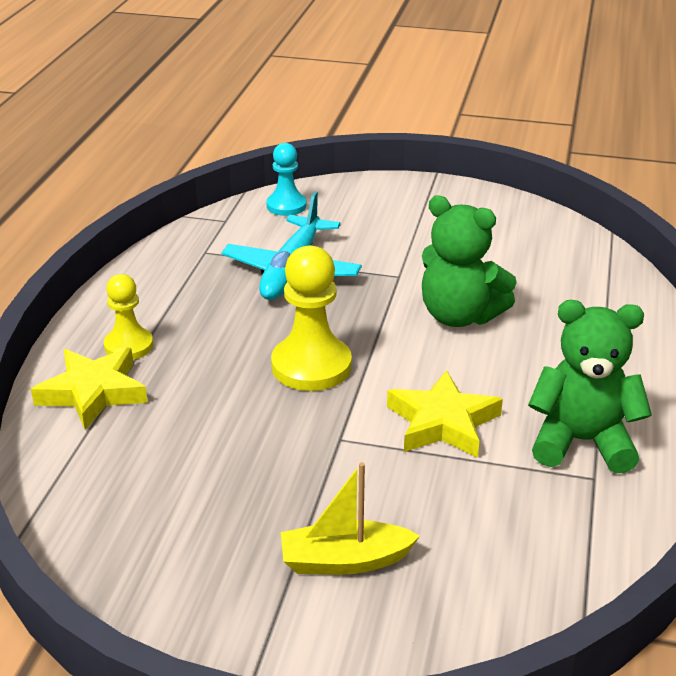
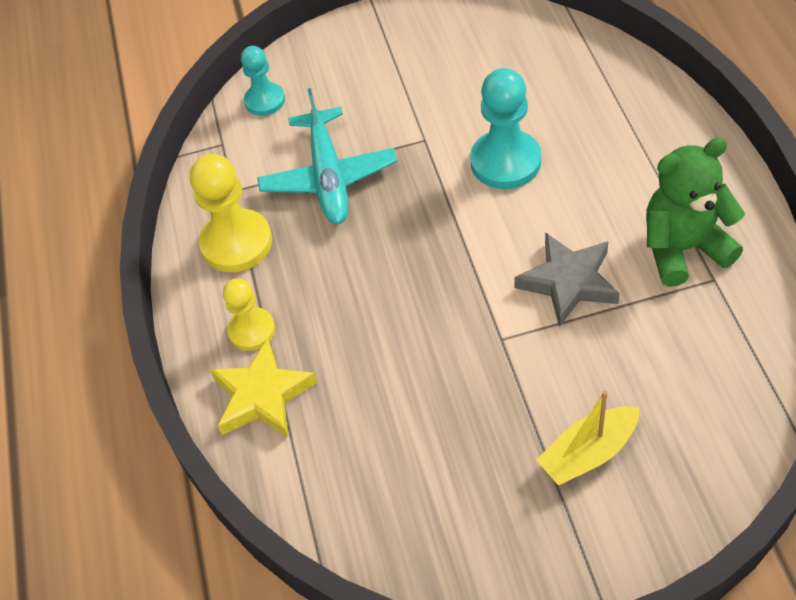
camera: 20 degrees left, 20 degrees up
yellow pawn [271,246,352,391] -> yellow pawn moved to [190,154,272,272]
yellow star [387,370,503,458] -> grey star [514,232,620,327]
green teddy bear [422,195,517,327] -> turquoise pawn [470,68,541,189]

